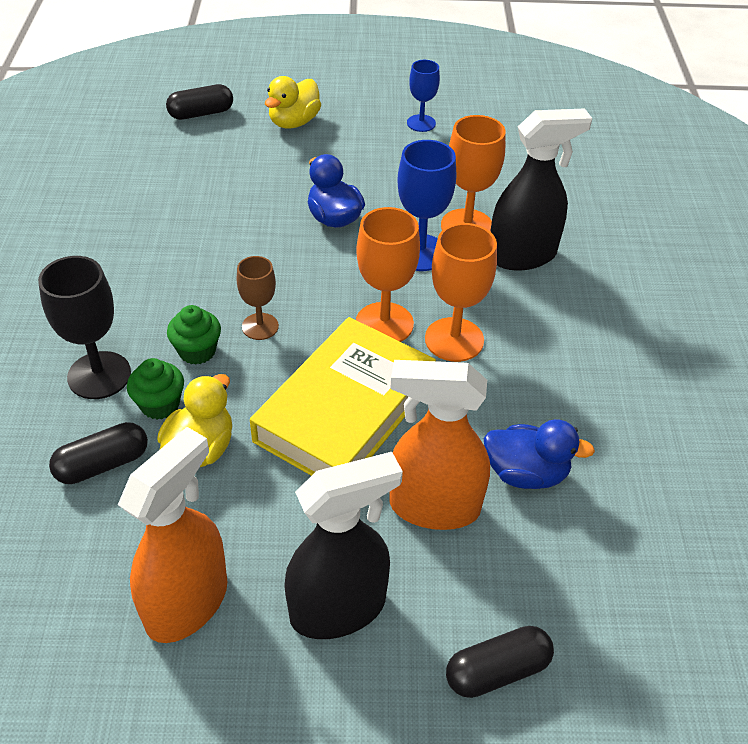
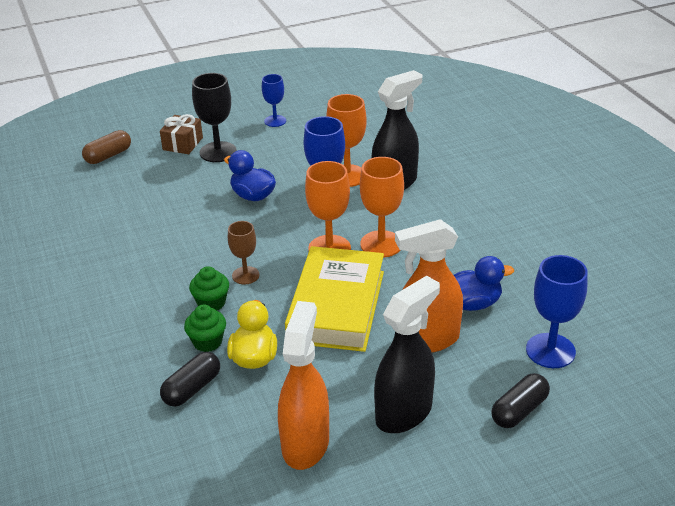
camera: 20 degrees left, 10 degrees down
black goblet [38,256,131,399] -> black goblet moved to [192,73,237,162]
black capsule [166,84,233,120] -> brown capsule [82,130,131,164]
yellow duck [265,76,321,128] -> brown gift [160,114,203,154]
none -> blue goblet [526,255,588,368]

